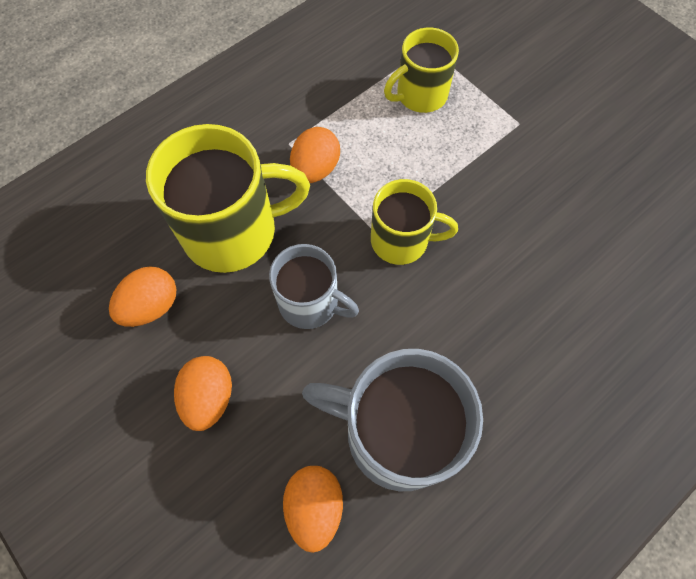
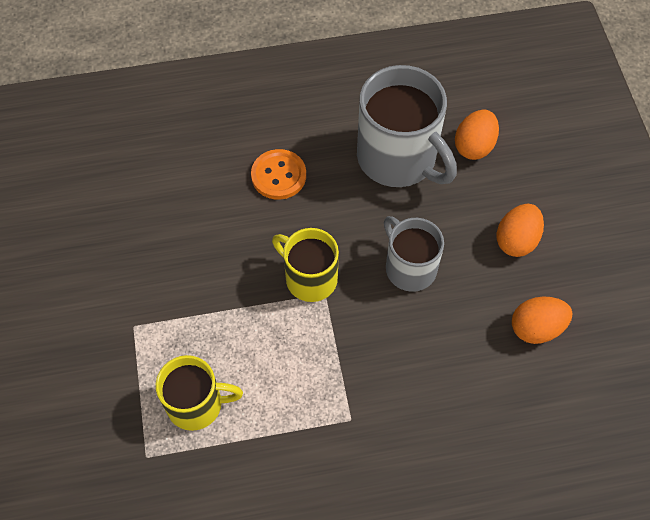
camera: 150 degrees left, 5 degrees down
yellow mug [146,124,310,273] -> none
orange egg [290,127,340,183] -> none
none -> orange button [251,149,306,200]

